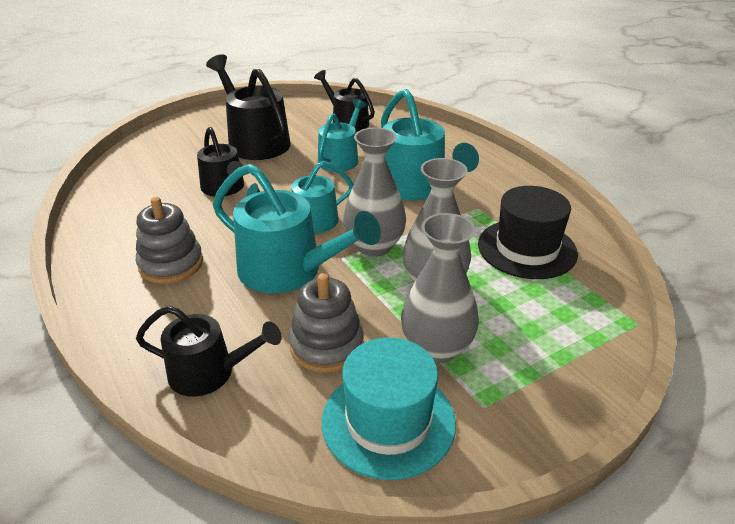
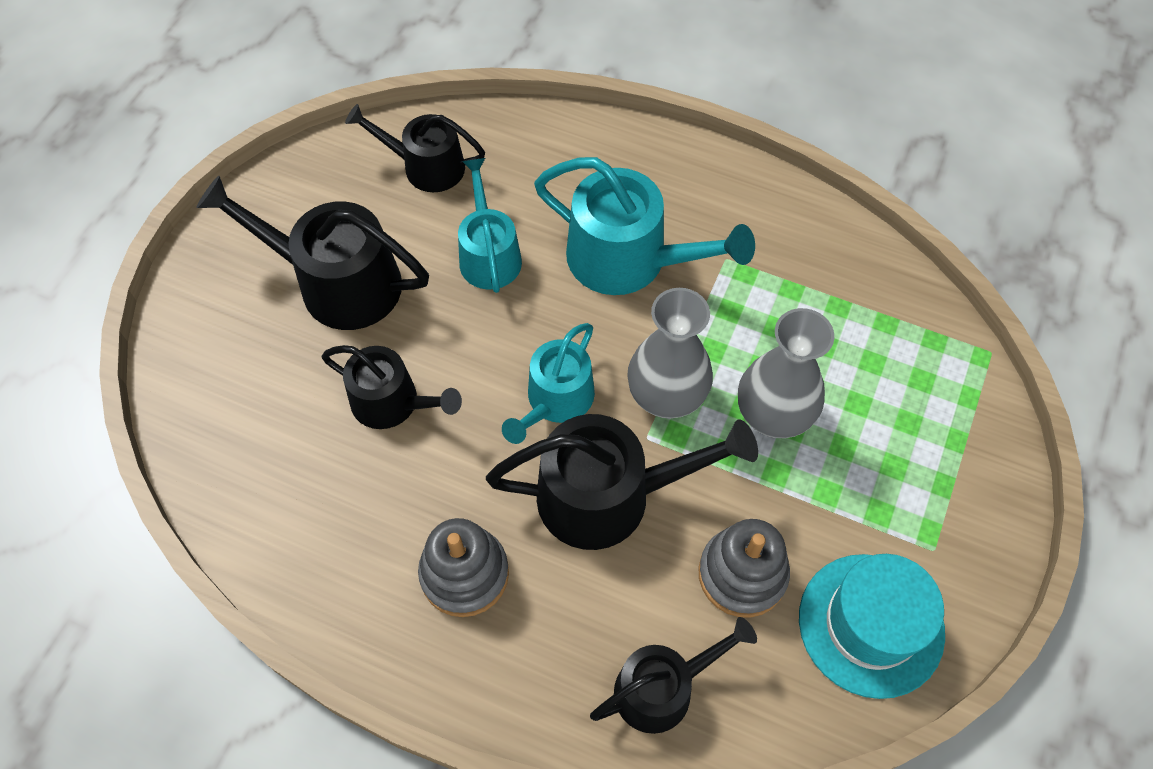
camera: 35 degrees left, 25 degrees up
turquoise watering can [213,164,381,293] -> black watering can [486,414,758,550]
grey vase [401,213,479,363] -> none
black hat [478,186,578,279] -> none

